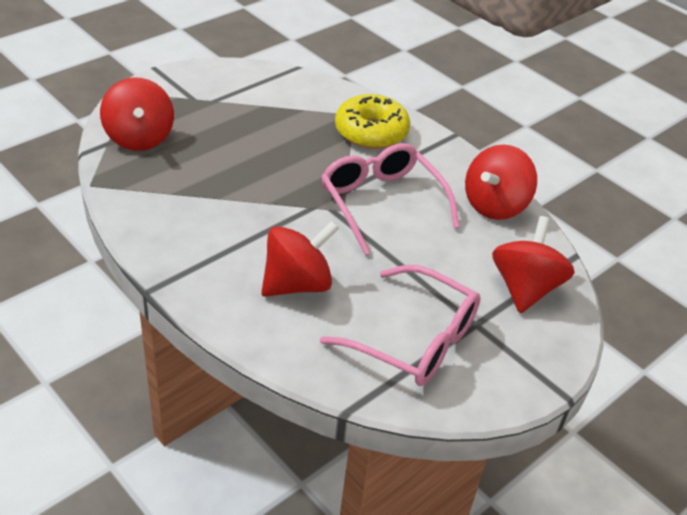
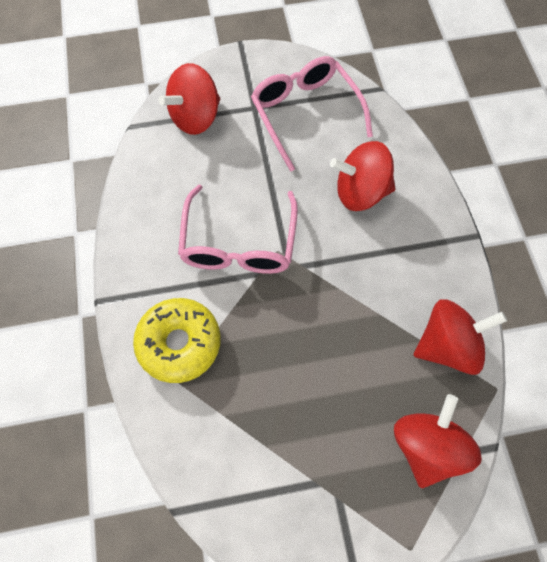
camera: 145 degrees left, 25 degrees up
red spinning top [465,145,537,220] -> red spinning top moved to [414,299,507,375]

